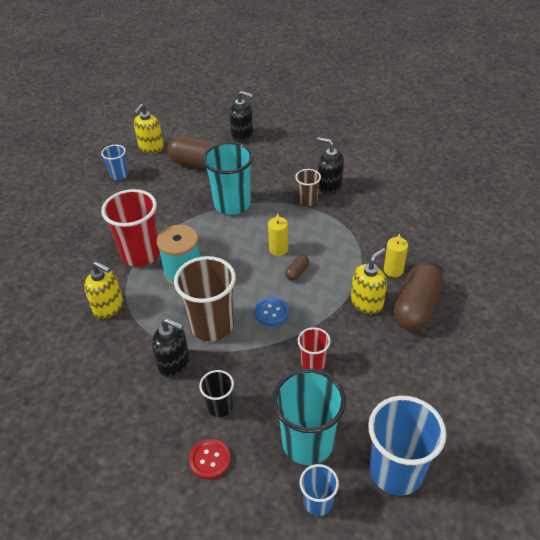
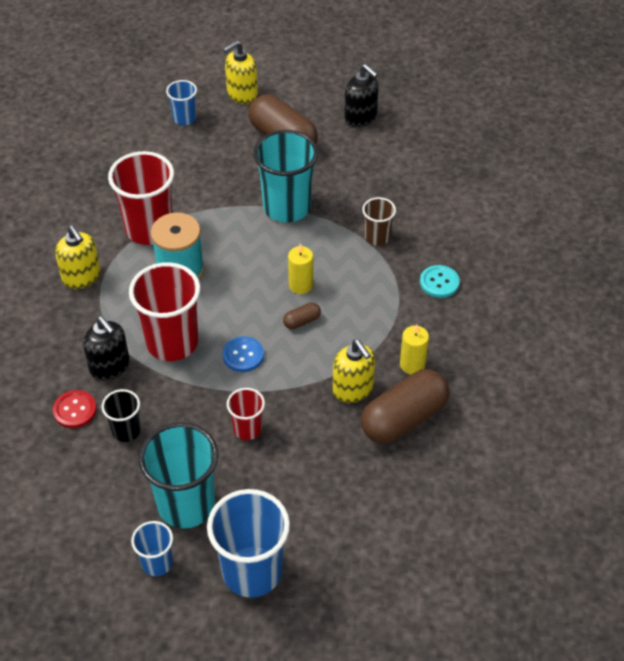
camera: 25 degrees right, 5 degrees up
brown cup [174,256,236,341] -> red cup [129,262,200,361]
red button [189,439,230,480] -> red button moved to [53,390,97,428]
black soap dispenser [317,137,344,194] -> none
yellow soap dispenser [351,248,387,314] -> yellow soap dispenser turned 75 degrees clockwise [333,339,375,403]
none -> turquoise button [420,265,460,298]

